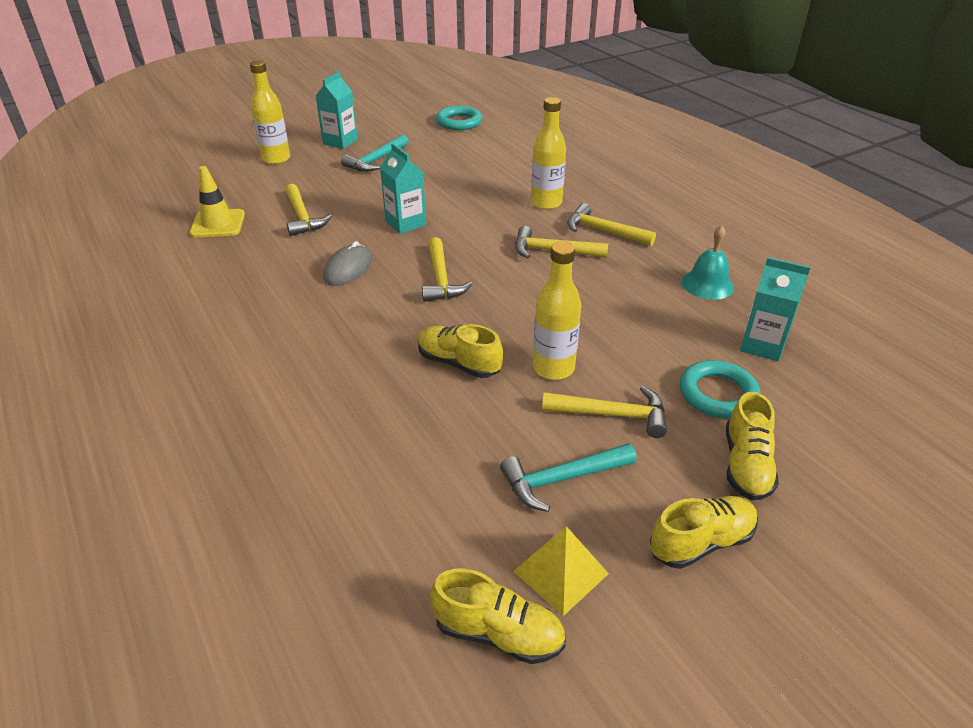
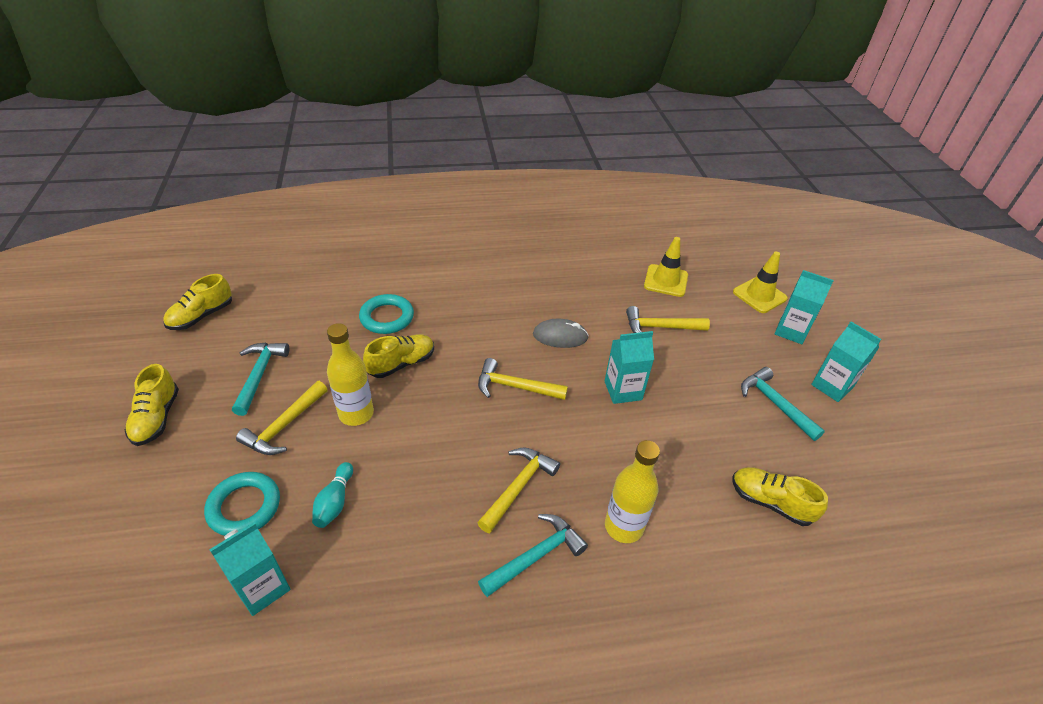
camera: 110 degrees right, 5 degrees up
yellow bottle [250,60,290,165] -> turquoise carton [775,270,834,344]
grey mouse [323,241,372,286] -> grey mouse turned 45 degrees counterclockwise [533,319,589,348]
turquoise ring [436,106,482,130] -> turquoise ring moved to [359,294,414,334]
yellow pyramid [513,526,609,616] -> none
yellow hammer [567,203,656,246] -> turquoise hammer [478,514,588,597]
turquoise bell [681,225,734,300] -> none
yellow shoe [726,392,779,500] -> yellow shoe moved to [732,467,828,526]
none -> turquoise bowling pin [312,462,353,528]
none -> yellow traffic cone [733,252,788,313]

